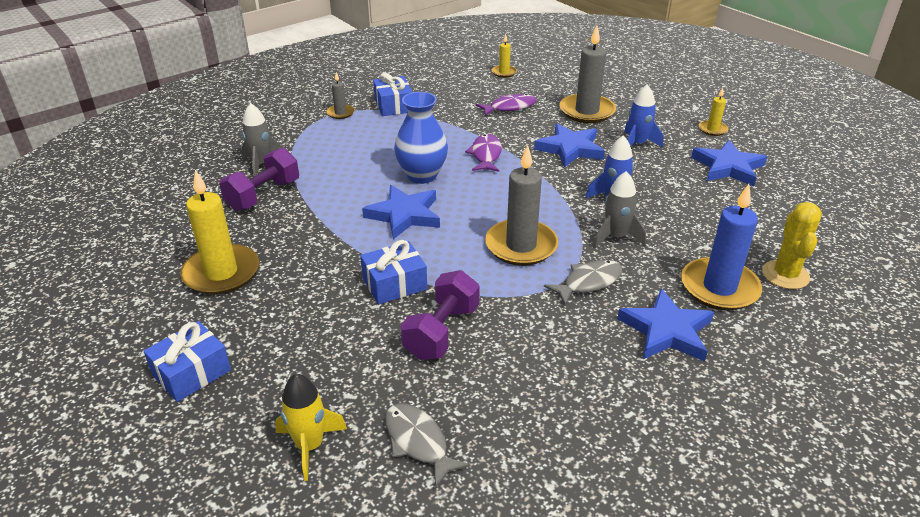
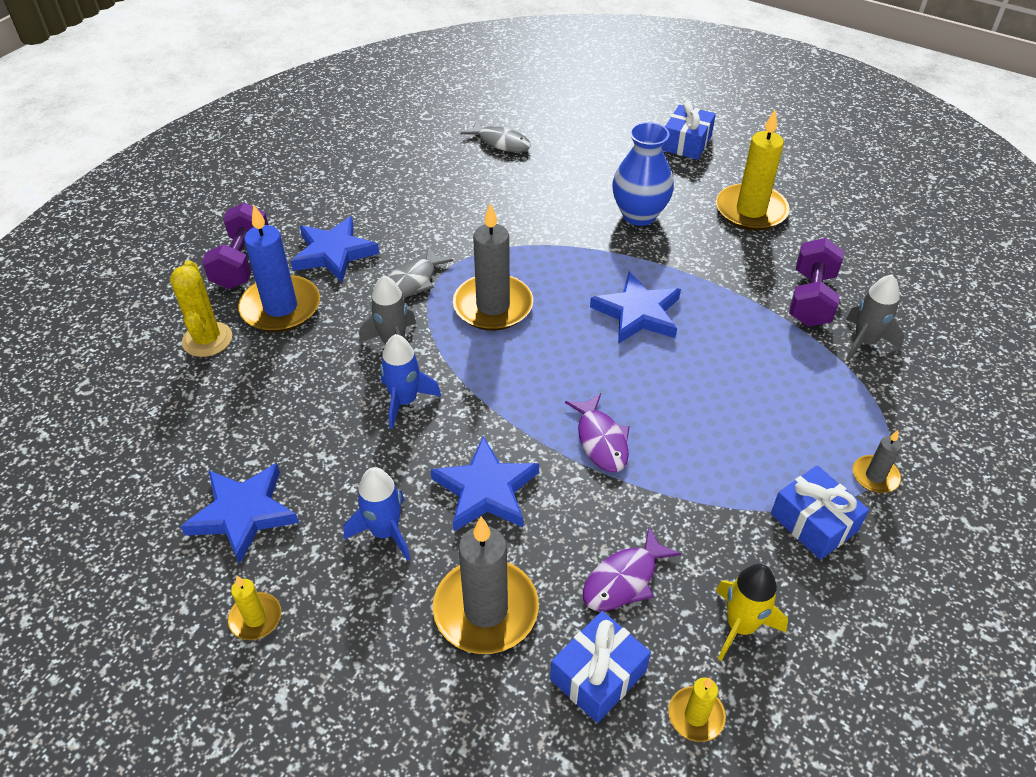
camera: 160 degrees right, 10 degrees up
yellow rocket [275,374,347,481] -> yellow rocket moved to [716,564,788,661]
blue gift [360,240,427,305] -> blue gift moved to [550,611,651,723]
blue vase [394,92,448,184] -> blue vase moved to [612,122,674,226]
purple dumbbell [401,270,480,360] -> purple dumbbell moved to [202,203,268,289]

